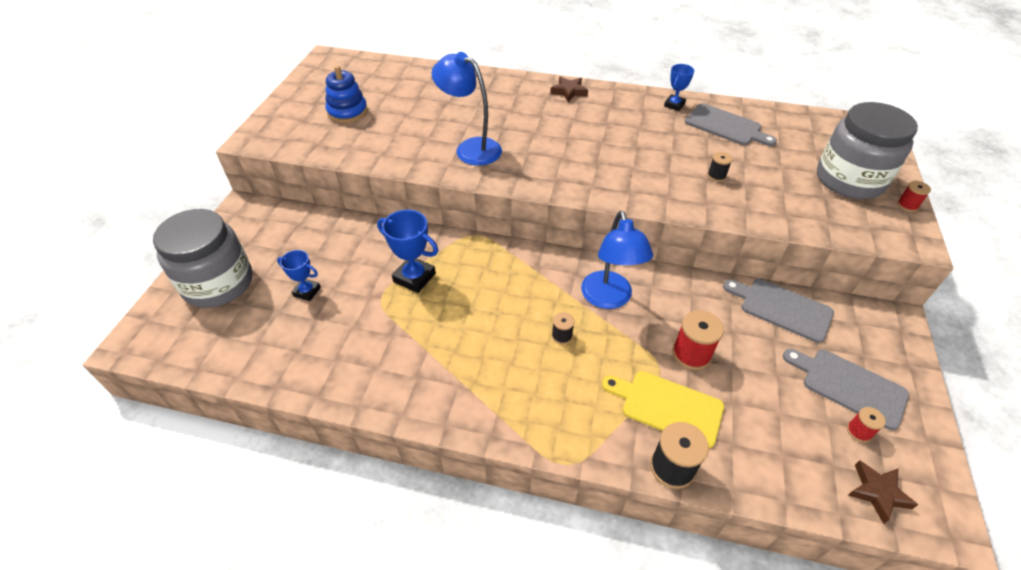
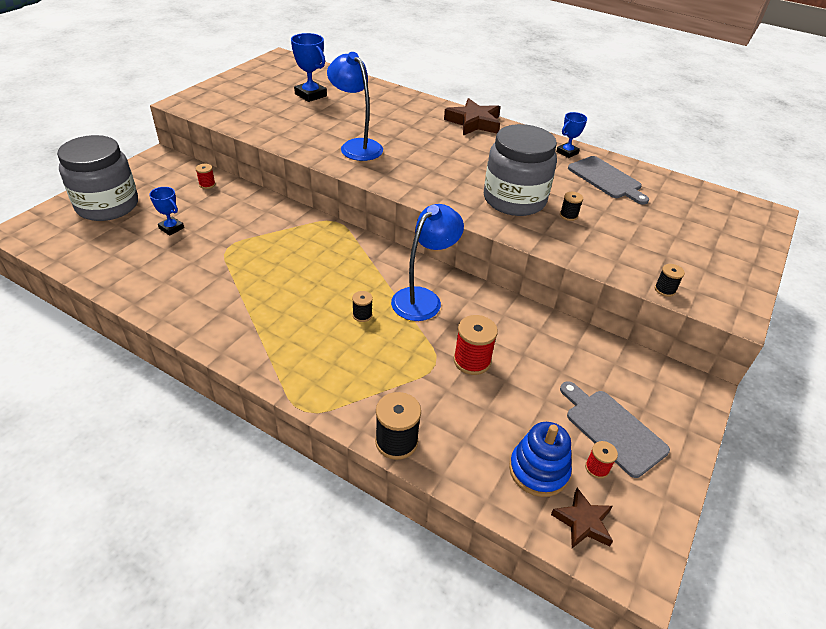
camera: 15 degrees right, 5 degrees down
blue stacking toy [326,65,368,123] -> blue stacking toy moved to [509,422,572,497]
blue trophy [377,210,438,293] -> blue trophy moved to [291,33,327,102]
brown star [550,76,588,102] -> brown star [444,98,501,136], size x1.64
blue lamp [581,211,653,309] -> blue lamp turned 150 degrees counterclockwise [391,204,464,321]
yellow cutting board [602,371,724,448] -> none
grey cutting board [723,279,834,343] -> none
grey jar [817,102,918,199] -> grey jar moved to [484,124,557,216]
red spool [897,181,931,212] -> red spool moved to [196,164,216,189]
none -> black spool [655,264,685,297]

